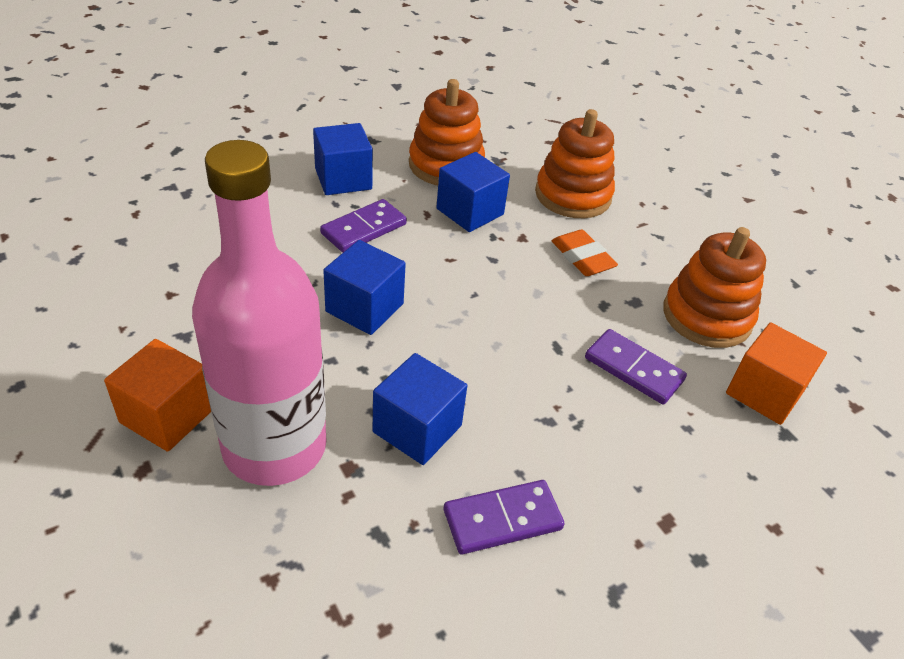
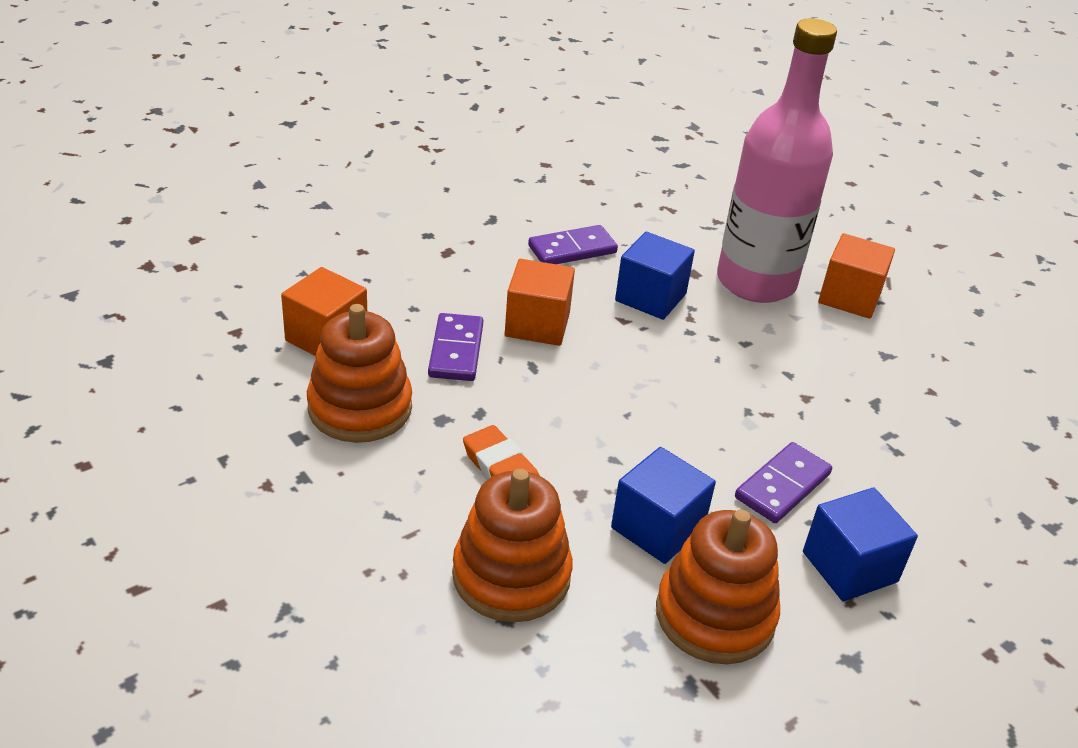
camera: 175 degrees right, 5 degrees down
blue cube [323,240,406,335] -> none
purple domino [585,329,687,404] -> purple domino turned 60 degrees clockwise [428,313,483,381]
none -> orange cube [505,259,575,346]

